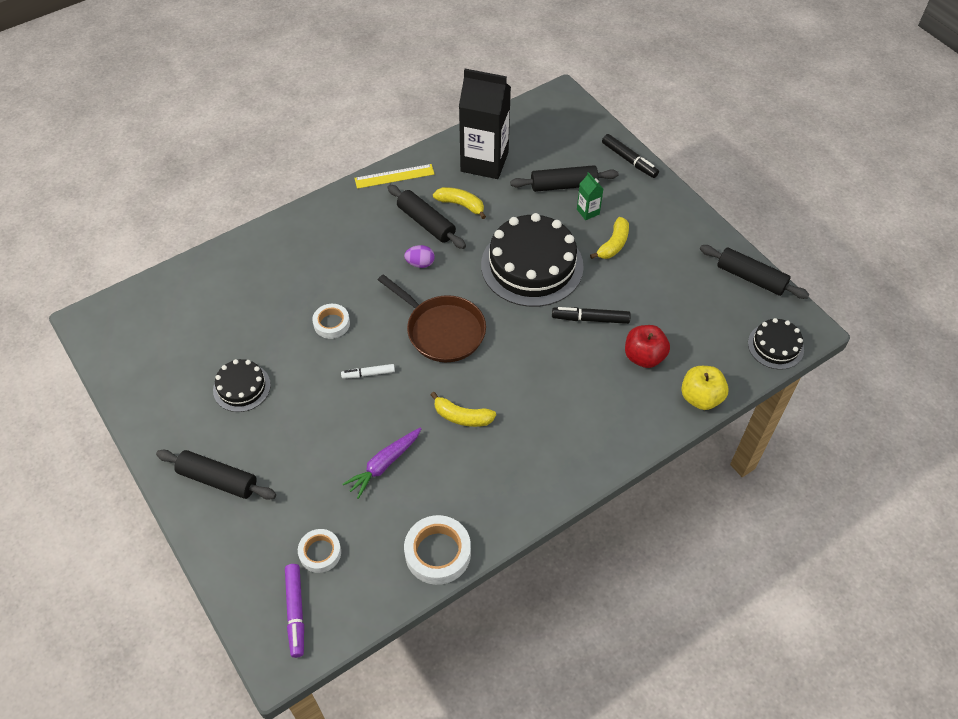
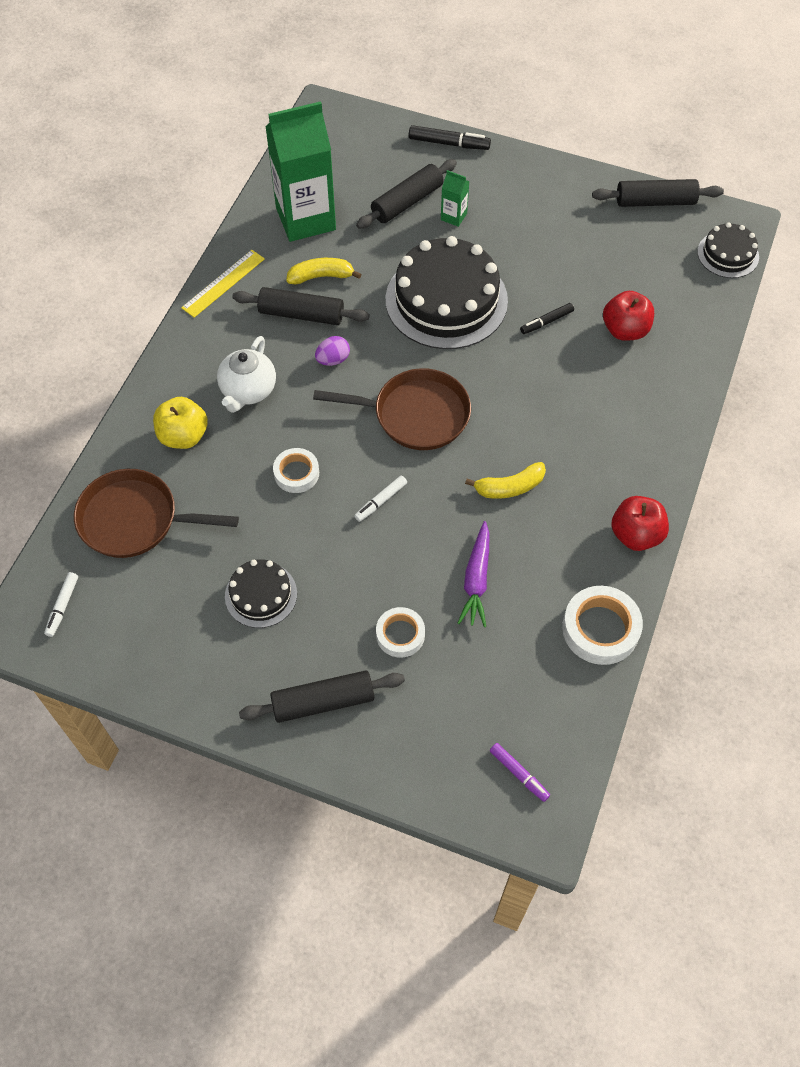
camera: 35 degrees left, 5 degrees up
purple marker [285,564,304,658] -> purple marker [490,743,550,802], size x0.66
white tape [298,529,341,573] -> white tape moved to [376,607,425,658]
black carton [459,69,511,179] -> green carton [265,101,336,242]
black marker [552,307,631,324] -> black marker [520,303,574,334], size x0.66
yellow banana [590,217,629,259] -> none
yellow apple [681,366,729,410] -> yellow apple moved to [153,397,208,449]
none -> white marker [44,572,78,637]
none -> brown pan [74,469,239,558]
none -> white teapot [217,336,276,413]
none -> red apple [611,496,669,551]

